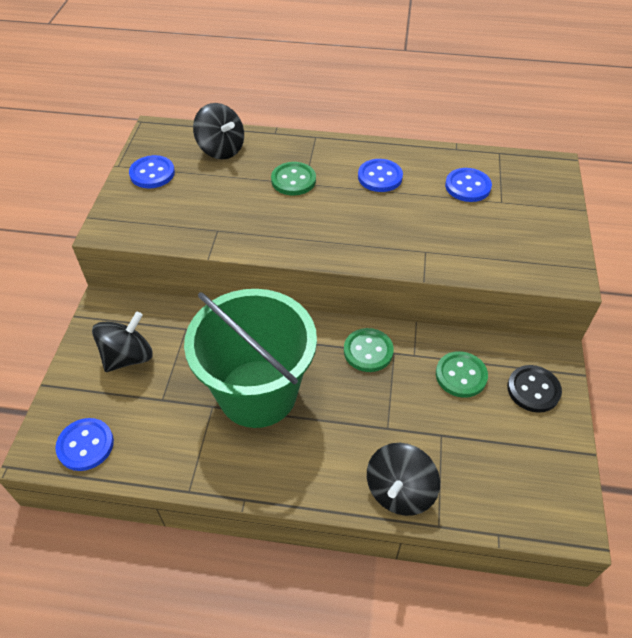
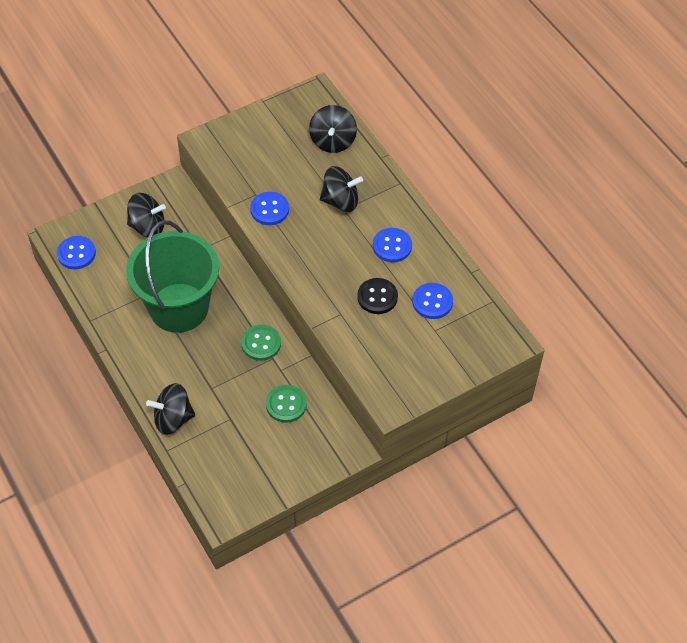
camera: 50 degrees right, 5 degrees up
blue button [129,155,175,188] -> blue button moved to [250,192,289,225]
green button [271,162,316,195] -> black spinning top [320,166,363,212]
black button [507,365,562,413] -> black button moved to [357,278,398,314]

